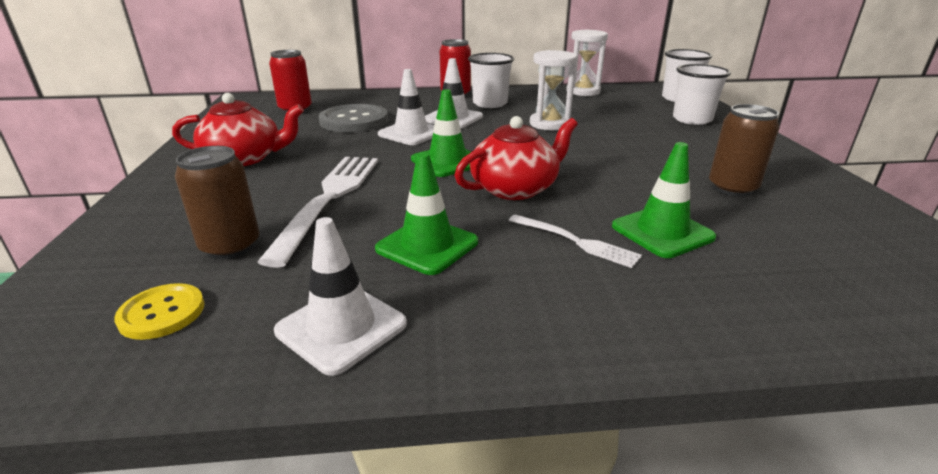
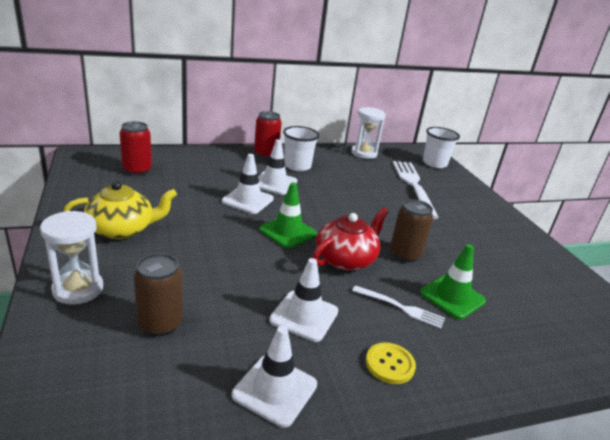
camera: 15 degrees left, 0 degrees up
yellow button [114,283,205,340] -> yellow button moved to [366,342,416,384]
red teapot [172,93,304,166] -> yellow teapot [64,181,177,239]
white fork [257,157,378,268] -> white fork moved to [393,161,439,219]
grey button [319,104,388,132] -> none
green traffic cone [375,153,478,275] -> white traffic cone [269,258,338,342]
white hourglass [530,50,577,130] -> white hourglass moved to [40,211,103,305]
white cup [673,64,731,125] -> none
brown can [709,104,779,197] -> brown can moved to [390,199,433,262]

